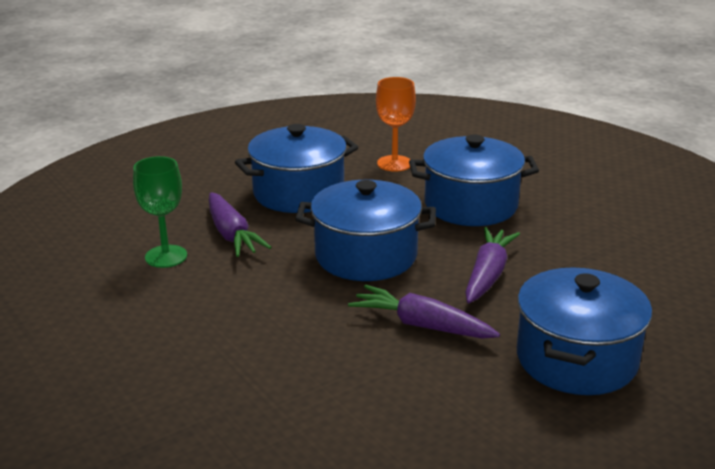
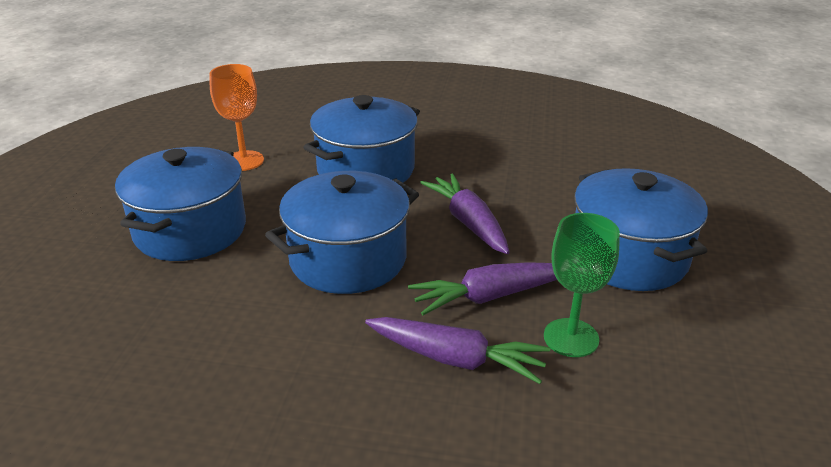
camera: 45 degrees left, 5 degrees up
green goblet [133,156,187,268] -> green goblet moved to [544,213,620,357]
purple carrot [208,192,272,257] -> purple carrot moved to [365,317,550,384]

